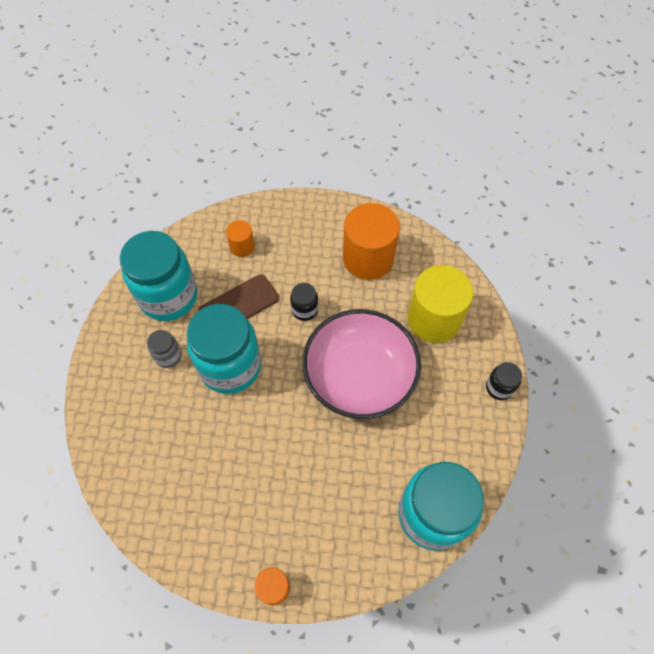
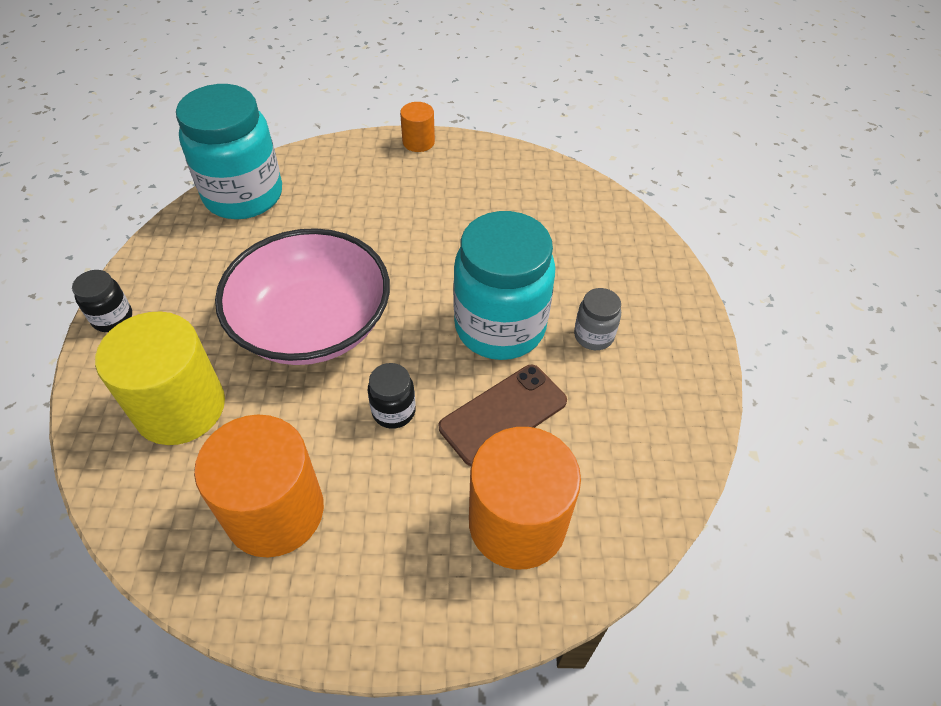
camera: 175 degrees right, 10 degrees down
turquoise jar [120,231,198,321] -> none
orange cylinder [226,220,255,257] -> orange cylinder [469,427,581,569], size x2.03

